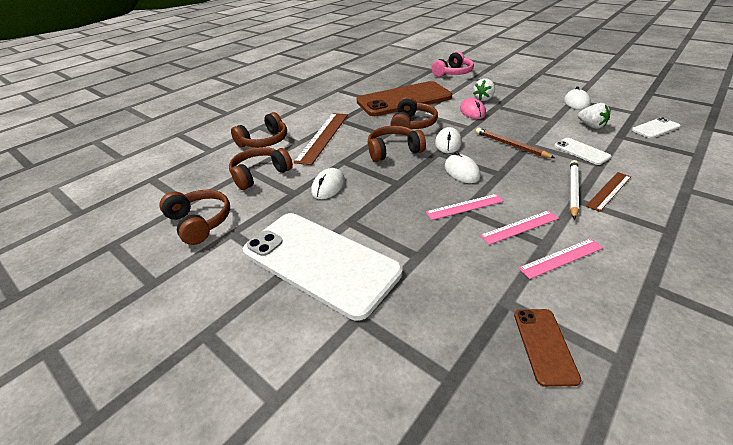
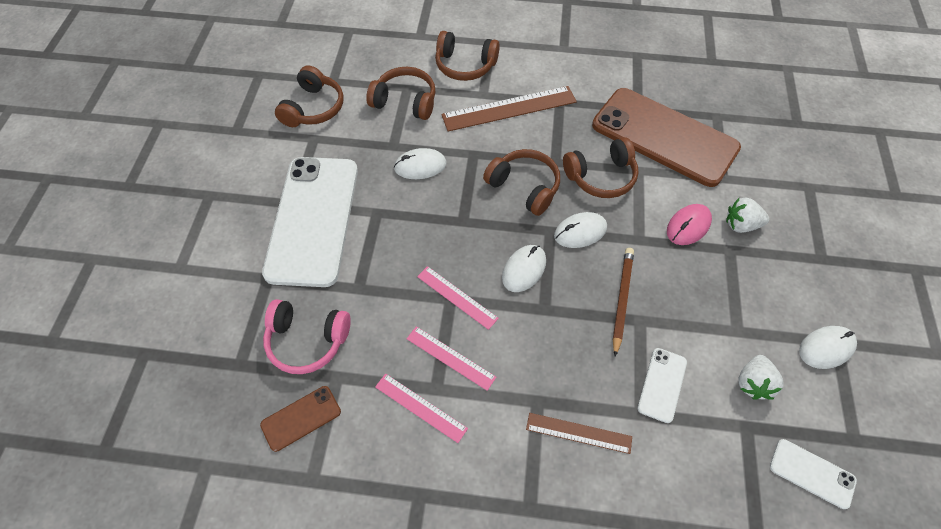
camera: 55 degrees right, 20 degrees up
pink headphones [432,51,474,77] -> pink headphones moved to [263,299,351,374]
white pencil [570,160,579,220] -> none

